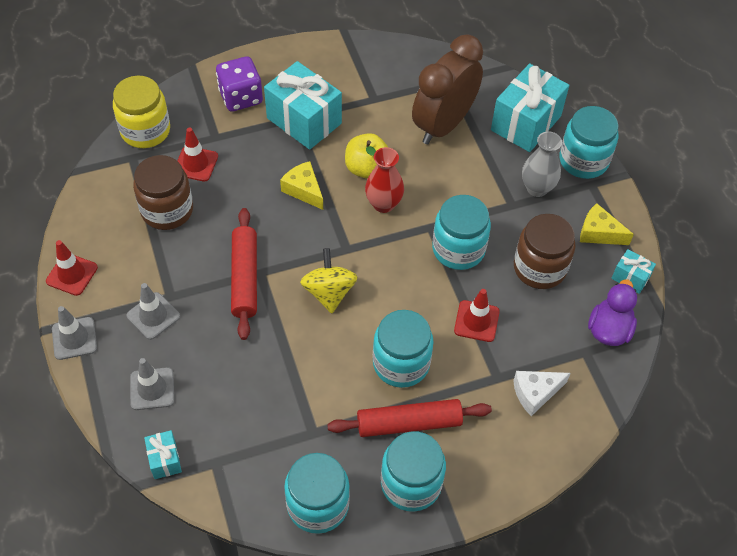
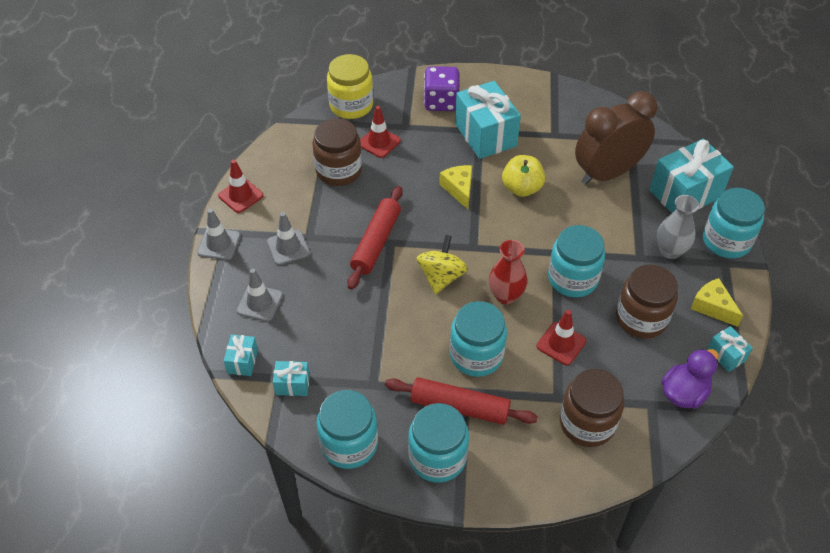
camera: 25 degrees right, 5 degrees down
red vase [365,147,404,213] -> red vase moved to [489,240,527,304]
white cheese [513,371,571,416] -> brown jar [560,369,624,447]
none -> turquoise gift [273,361,310,396]

